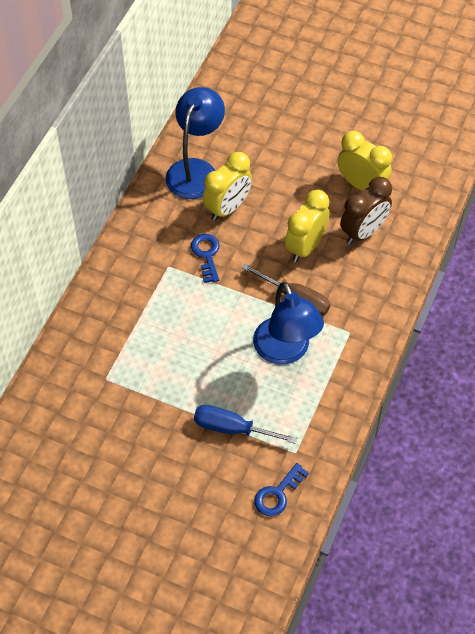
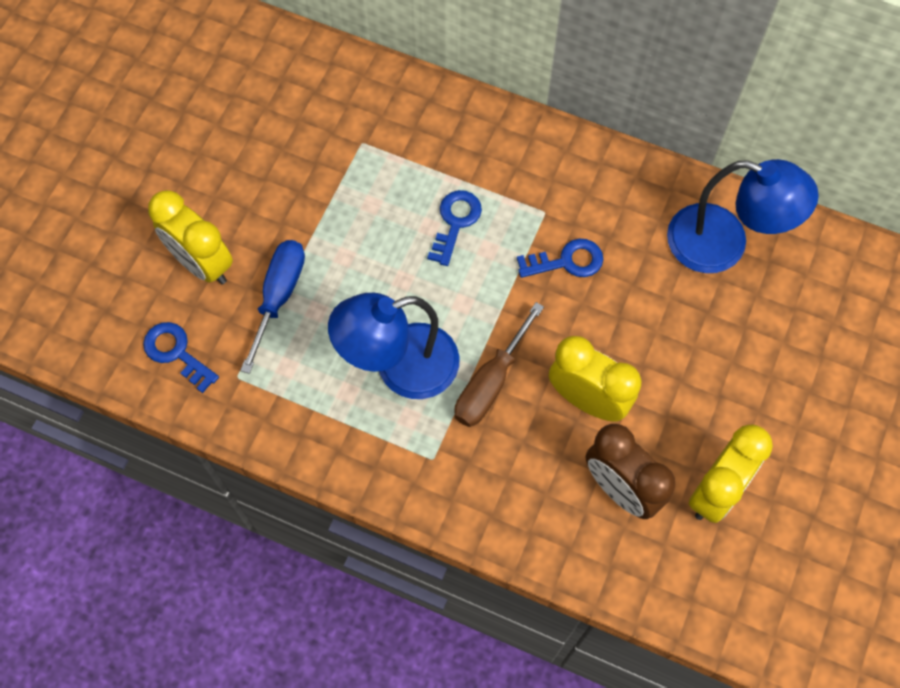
camera: 90 degrees right, 10 degrees up
yellow clock [203,152,252,221] -> yellow clock moved to [148,190,233,284]
none -> blue key [427,190,482,266]

